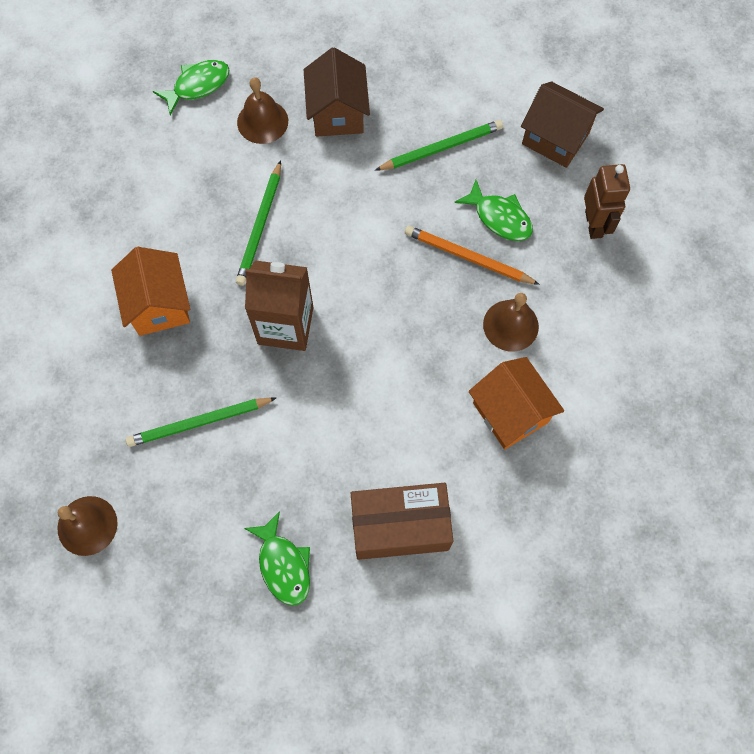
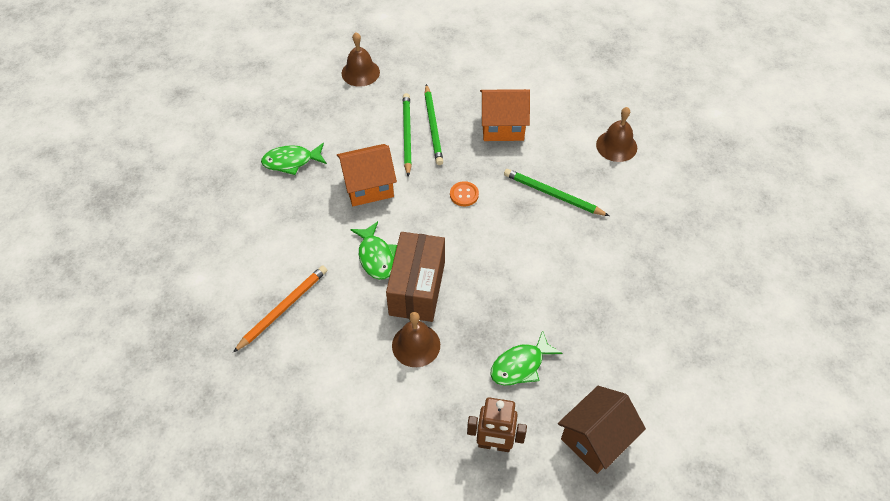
camera: 105 degrees right, 15 degrees down
green fish [153,60,229,115] -> green fish moved to [350,221,397,280]
brown bell [237,77,288,144] -> brown bell moved to [596,107,637,162]
brown carton [245,260,314,351] -> orange button [450,181,479,206]
brown house [304,47,370,137] -> none
brown box [351,483,453,560] -> brown box moved to [386,232,445,322]
green pencil [375,120,503,170] -> green pencil moved to [424,84,443,165]
orange pencil [405,225,540,285] -> orange pencil moved to [233,265,327,352]
orange house [469,357,564,449] -> orange house moved to [337,144,397,206]

